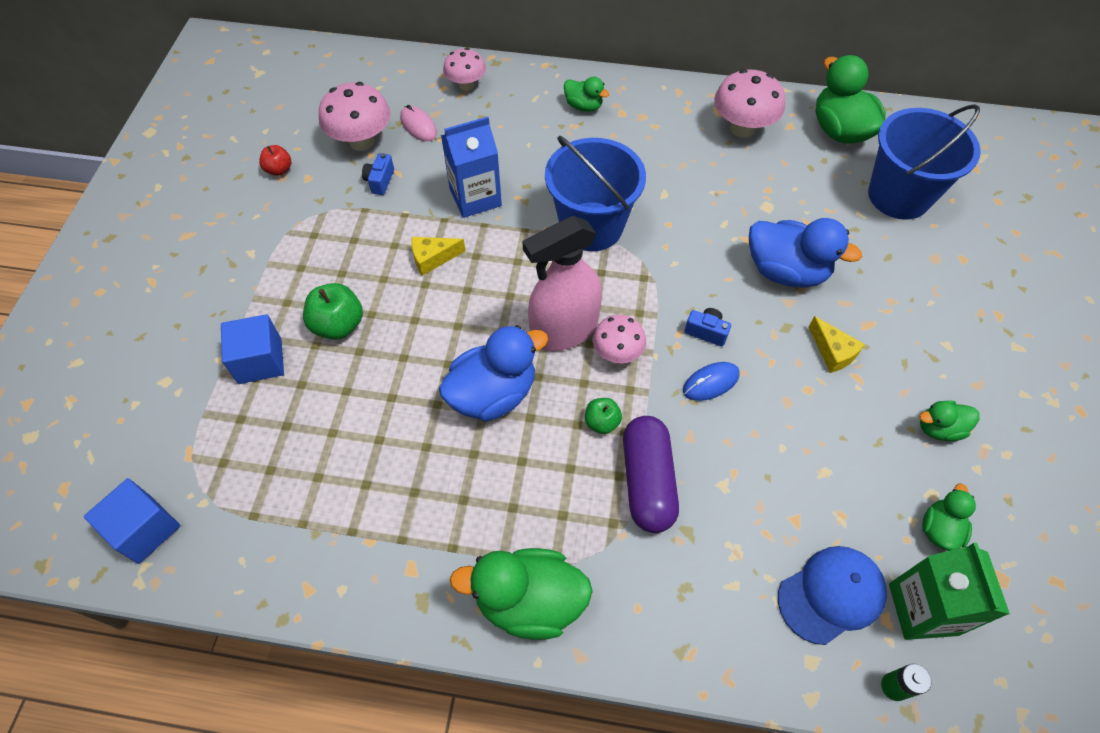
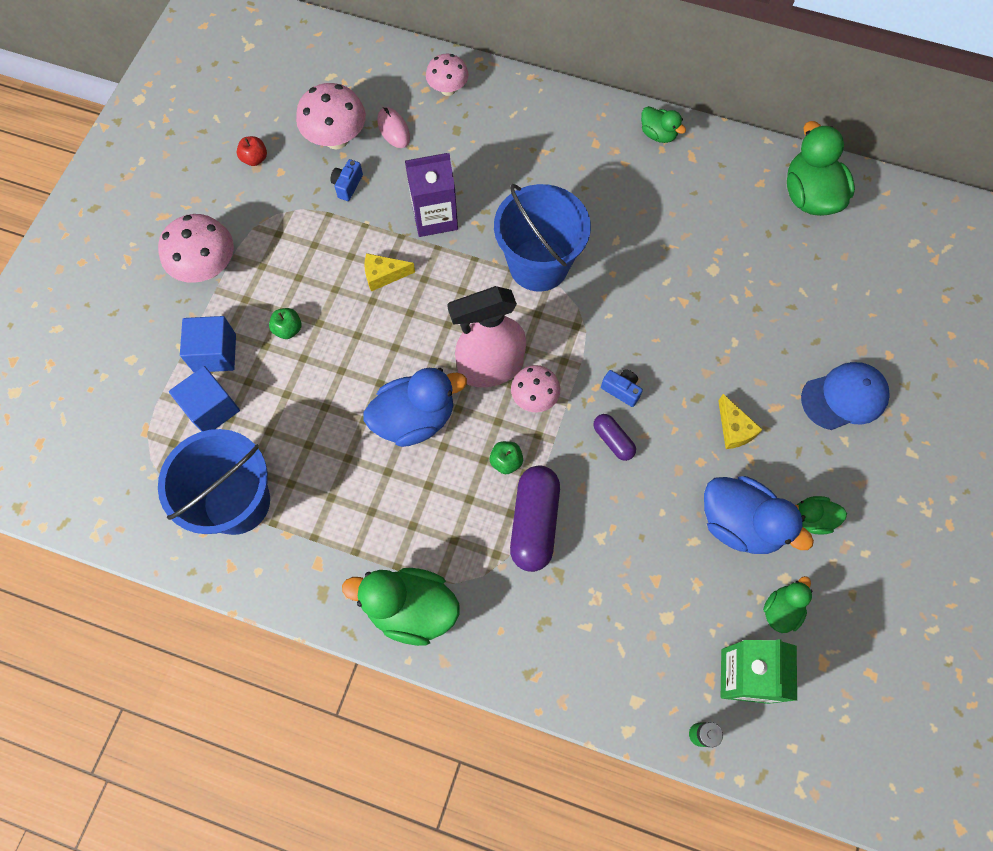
camera: 10 degrees right, 10 degrees up
blue cube [84,478,180,564] -> blue cube moved to [169,366,240,432]
green apple [303,283,363,340] -> green apple [269,308,302,339], size x0.60
blue carton [441,116,502,218] -> purple carton [405,153,458,237]
green duck [564,77,610,112] -> green duck moved to [641,106,686,143]
blue mouse [683,362,740,401] -> purple capsule [593,414,636,461]
pink mushroom [714,69,785,138] -> pink mushroom moved to [158,214,234,283]
blue duck [749,218,862,287] -> blue duck moved to [704,476,814,554]
blue cap [778,546,887,645] -> blue cap moved to [801,362,889,430]
blue bucket [868,104,981,220] -> blue bucket moved to [158,429,270,535]

